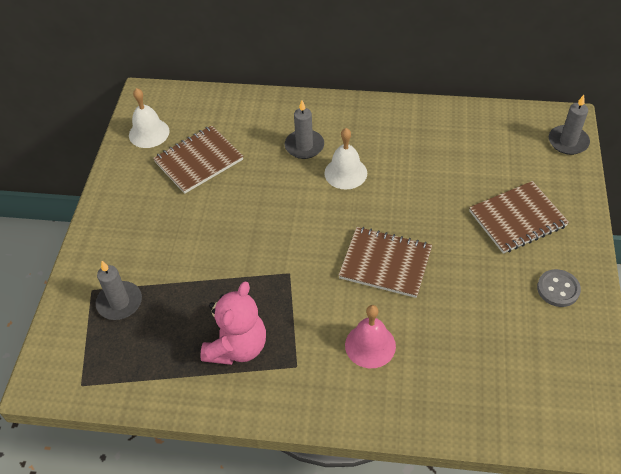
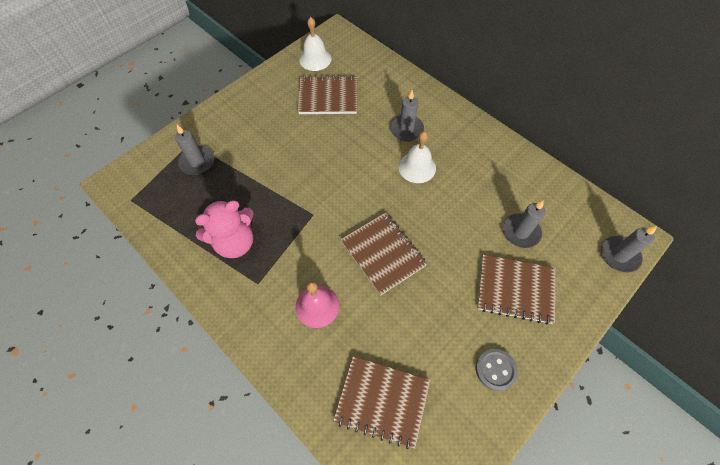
camera: 35 degrees right, 10 degrees up
none -> brown notebook [333,356,430,449]
none -> grey candle [503,200,545,248]

